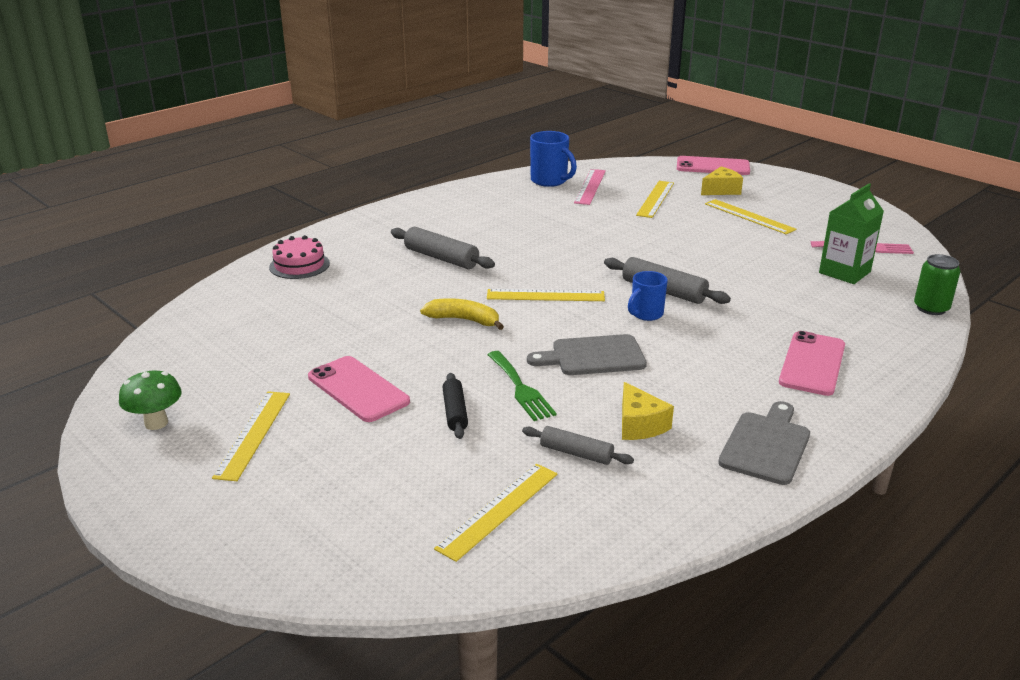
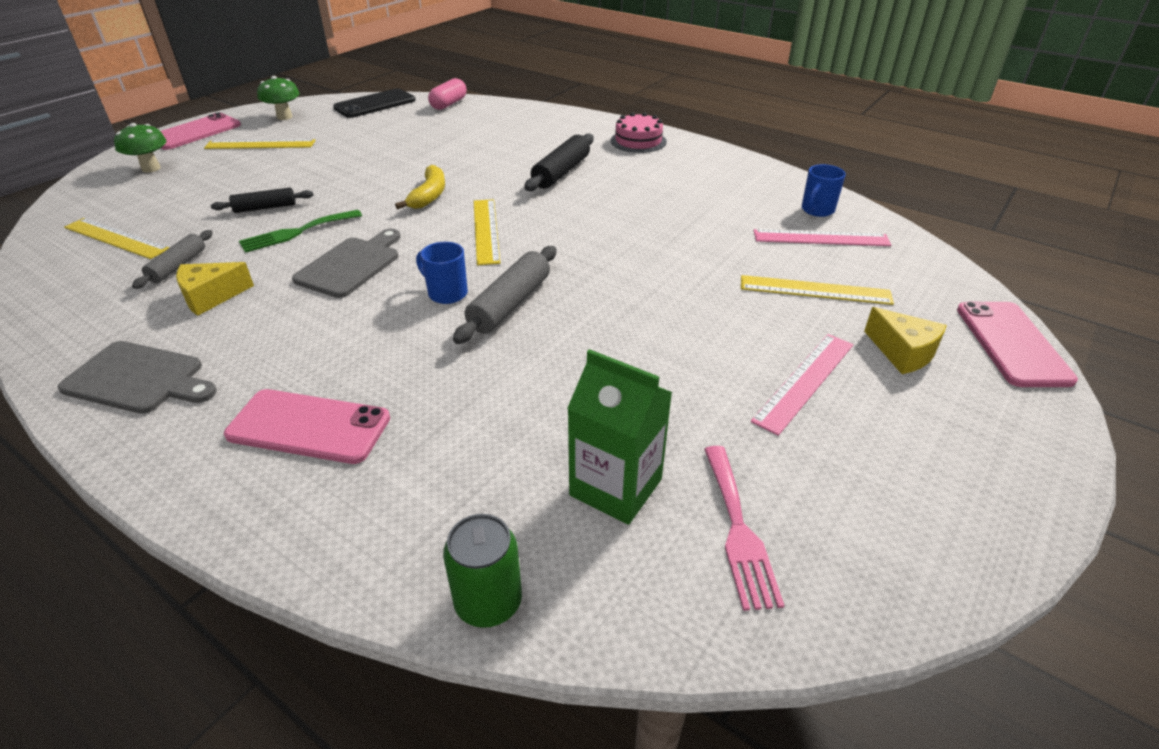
camera: 80 degrees right, 10 degrees up
pink cake [269,235,330,279] -> pink cake moved to [611,112,667,153]
pink phone [308,356,410,422] -> pink phone moved to [161,113,241,150]
grey rolling pin [391,227,495,269] -> black rolling pin [525,134,594,191]
grey cutting board [527,334,647,375] -> grey cutting board turned 45 degrees clockwise [292,229,400,298]
blue mug [530,131,577,187] -> blue mug [802,164,846,217], size x0.67
yellow ruler [705,199,797,234] -> pink ruler [751,334,853,436]
none -> green mushroom [114,123,166,172]
none -> black phone [333,88,415,118]
none -> pink capsule [428,78,467,110]

